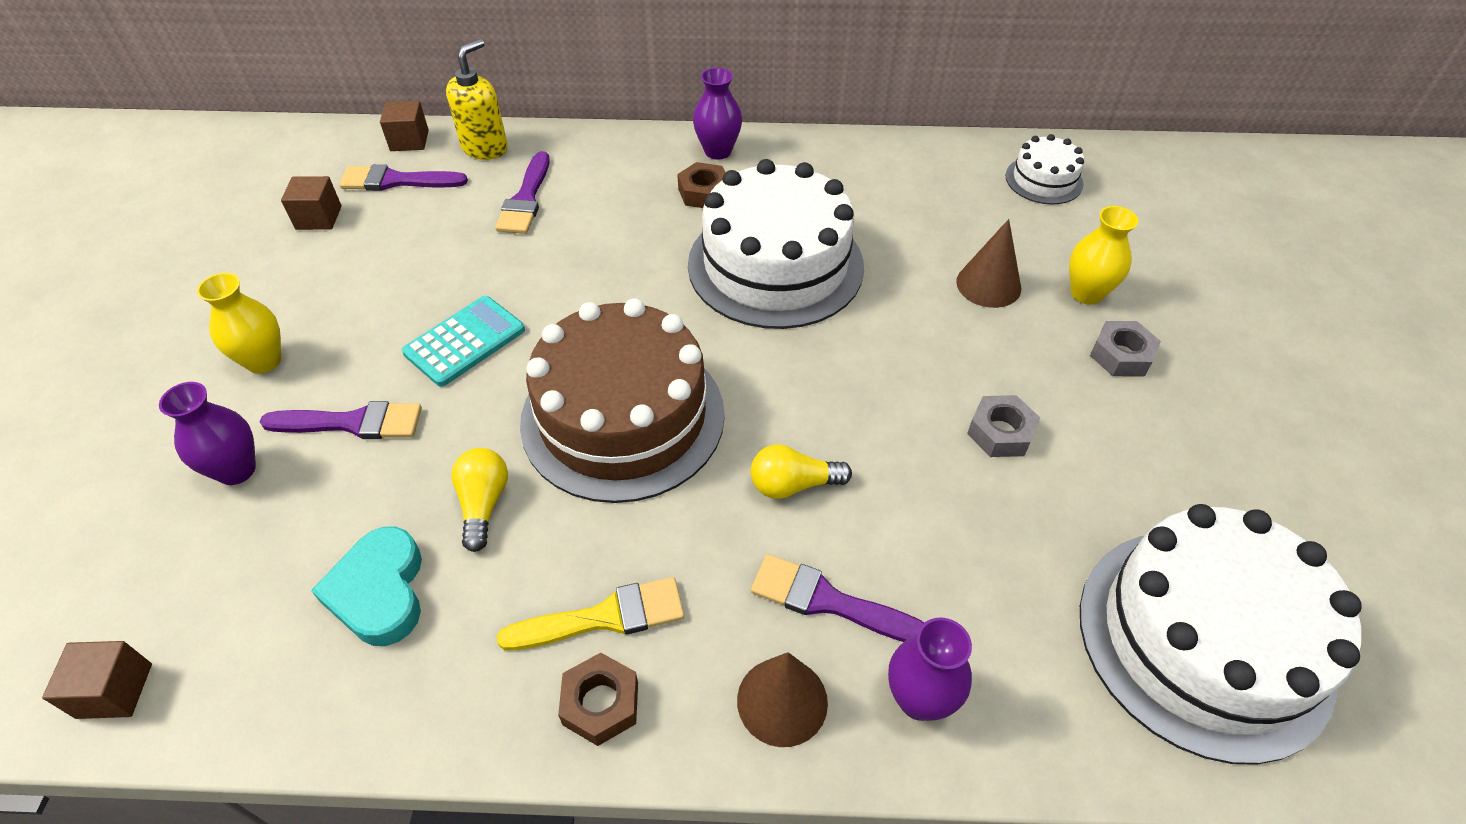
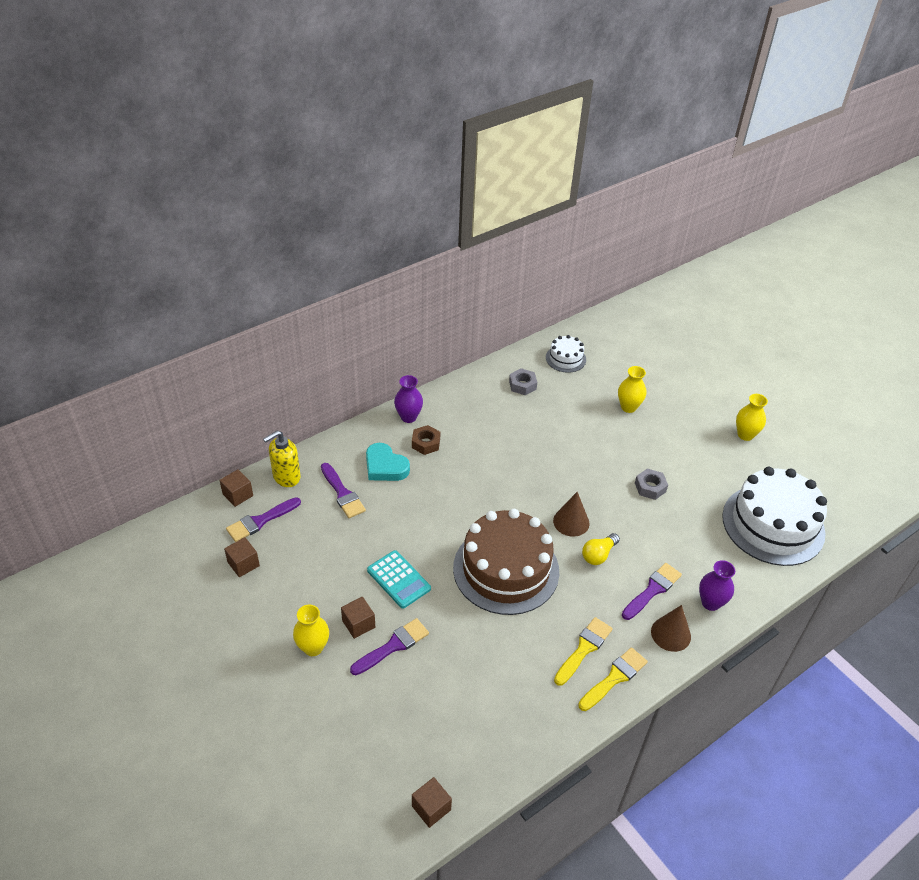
camera: 40 degrees left, 5 degrees down
purple vase [159,382,256,485] -> none
turquoise heart [311,527,422,646] -> turquoise heart moved to [366,443,410,481]
turquoise calculator [402,296,525,387] -> turquoise calculator turned 135 degrees clockwise [367,550,431,608]
yellow soap dispenser [446,39,508,160] -> yellow soap dispenser turned 120 degrees counterclockwise [263,431,301,487]
yellow light bulb [451,448,508,552] -> none
brown nut [558,653,638,746] -> yellow brush [578,647,648,711]
white cake [688,159,864,329] -> none
purple brush [751,554,924,642] -> purple brush turned 150 degrees clockwise [622,563,682,620]
brown cone [956,219,1021,308] -> brown cone moved to [553,492,590,537]
grey nut [1090,321,1161,376] -> grey nut moved to [509,368,537,395]
none -> brown cube [341,597,375,639]
none -> yellow vase [736,394,768,441]

